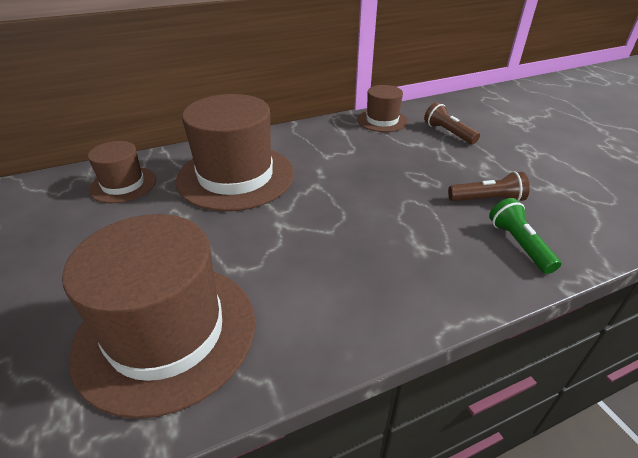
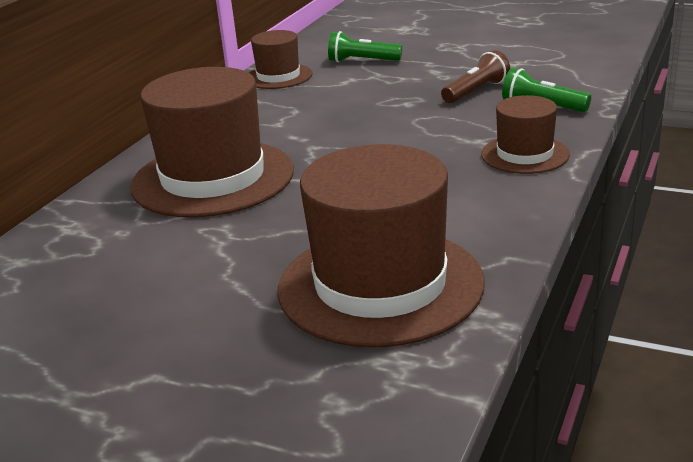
camera: 40 degrees left, 10 degrees down
brown hat [88,141,156,203] -> brown hat moved to [481,95,570,174]
brown flashlight [424,102,480,144] -> green flashlight [328,31,402,62]

